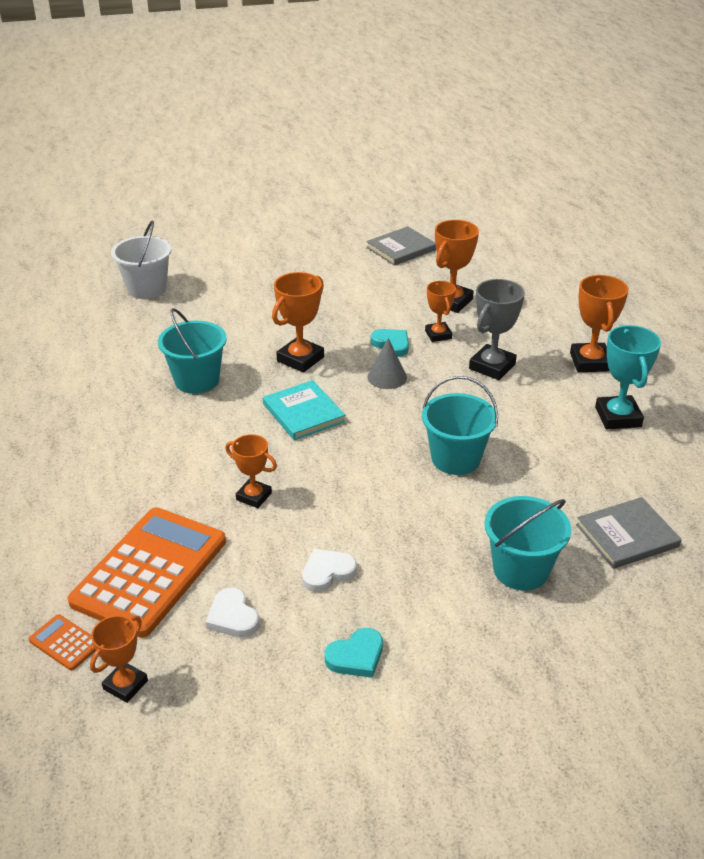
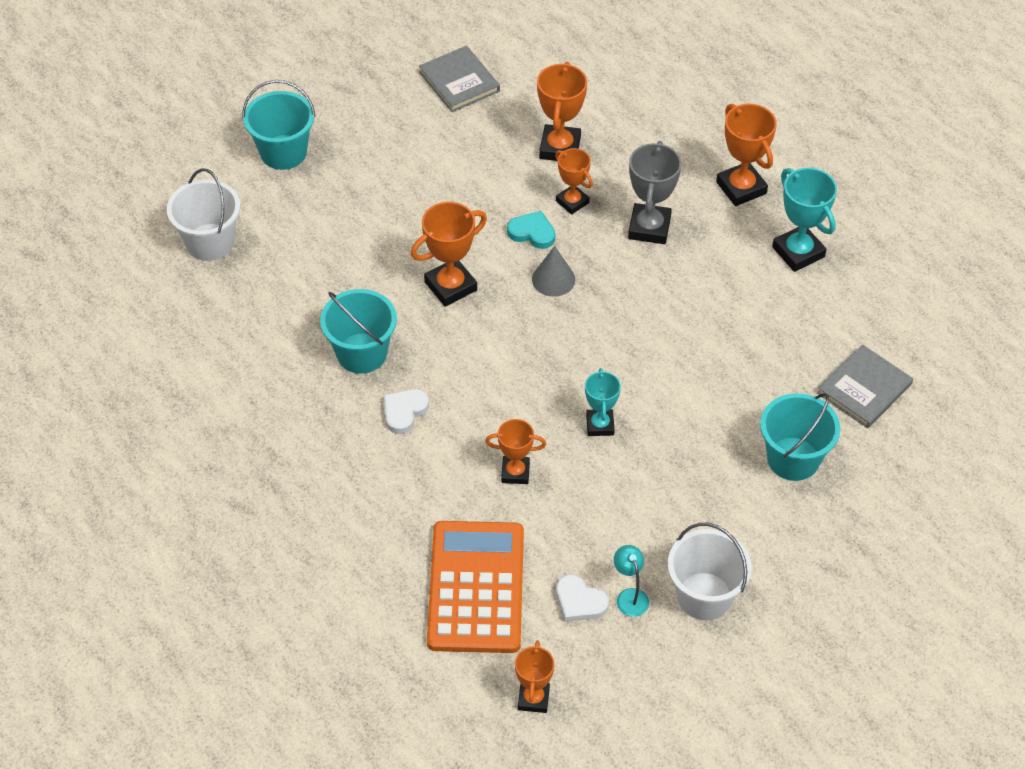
camera: 25 degrees left, 15 degrees up
orange calculator [29,614,96,670] -> none
turquoise book [263,380,345,440] -> none
orange trophy [272,272,324,373] -> orange trophy turned 45 degrees clockwise [411,202,487,307]
white heart [302,549,357,592] -> white heart moved to [384,389,429,434]
turquoise heart [325,628,383,678] -> white bucket [668,523,752,620]
grey book [366,226,436,266] -> grey book turned 60 degrees counterclockwise [419,46,500,112]
turquoise bucket [422,376,498,475] -> turquoise bucket moved to [242,80,316,170]
none -> turquoise trophy [585,368,621,436]
none -> turquoise lamp [614,545,649,617]

